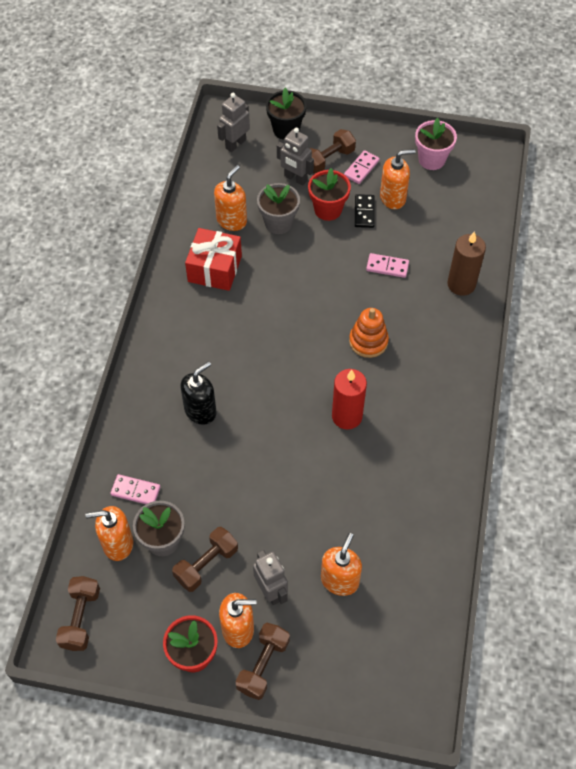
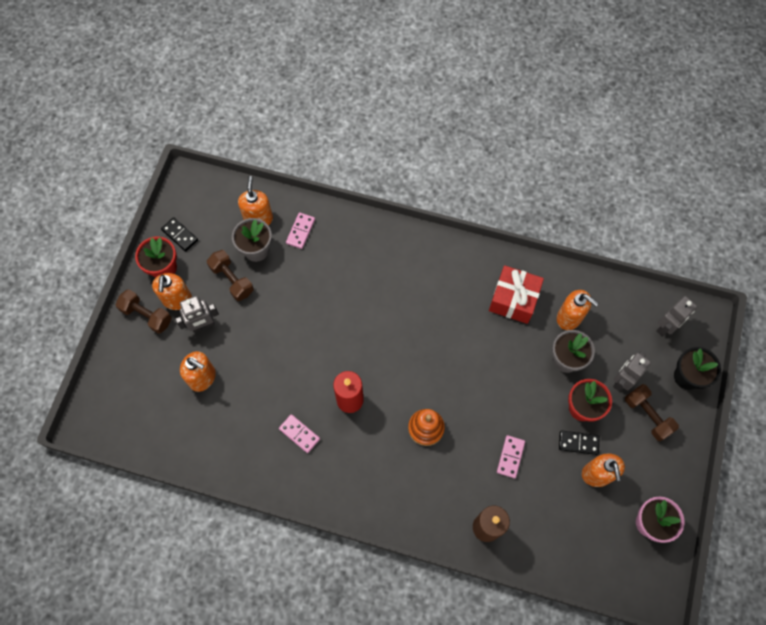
camera: 95 degrees right, 10 degrees up
brown dumbbell [56,576,100,651] -> none
black soap dispenser [180,361,217,425] -> none
grey robot [217,93,250,152] -> grey robot turned 90 degrees clockwise [656,296,697,336]
pink domino [344,150,380,184] -> pink domino moved to [279,414,320,453]
none -> black domino [161,217,198,252]

